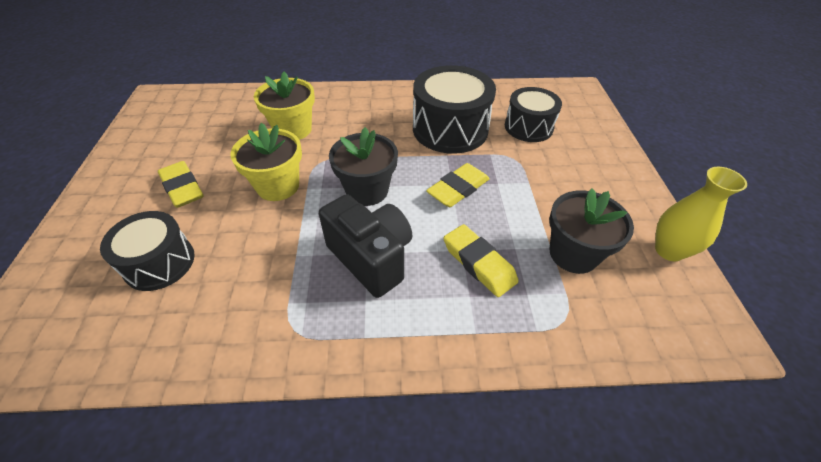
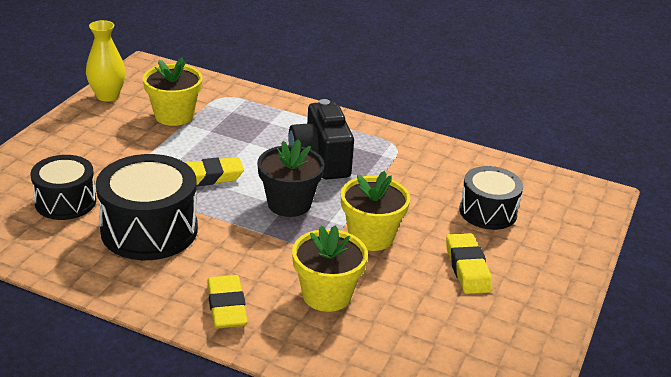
camera: 155 degrees left, 15 degrees down
yellow eraser [443,224,519,297] -> yellow eraser moved to [207,275,248,328]
black flower pot [549,188,634,274] -> yellow flower pot [143,58,203,126]

